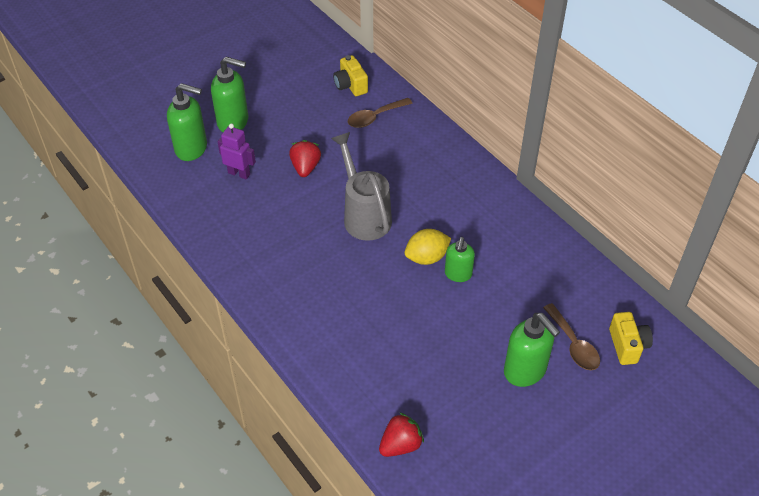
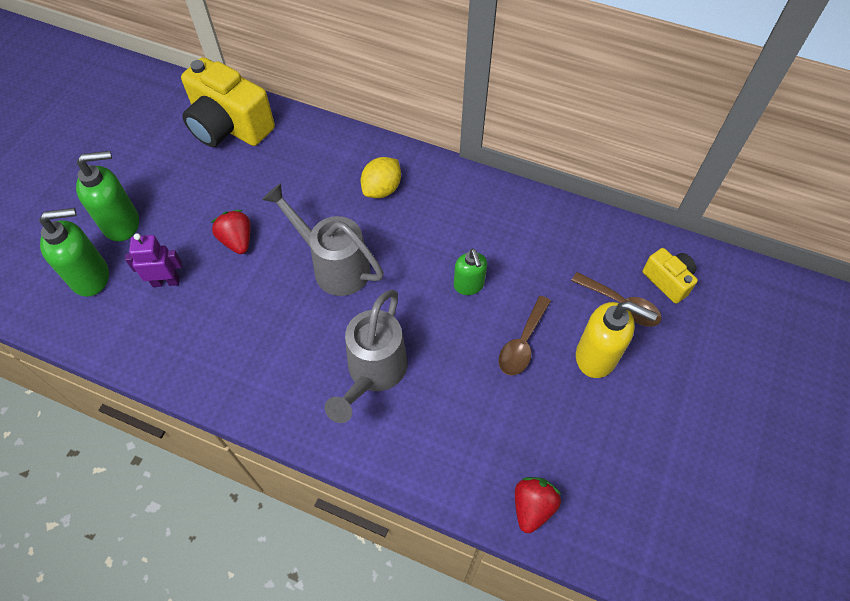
camera: 30 degrees left, 10 degrees up
yellow camera [333,55,368,96] -> yellow camera [181,57,275,147], size x1.96
brown spoon [348,98,413,128] -> brown spoon moved to [499,296,551,375]
yellow lemon [405,229,451,265] -> yellow lemon moved to [361,157,401,198]
green soap dispenser [504,313,560,387] -> yellow soap dispenser [576,301,658,378]
none -> grey watering can [325,290,408,423]

